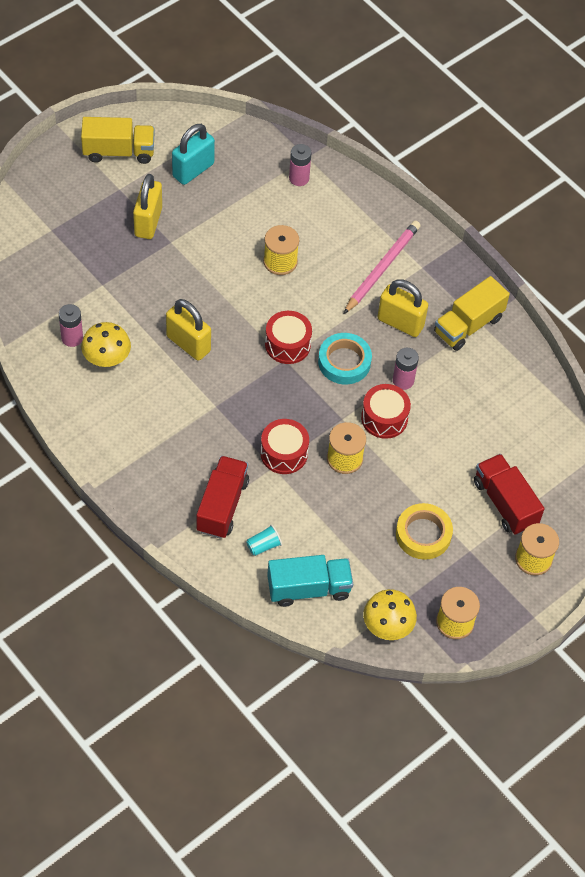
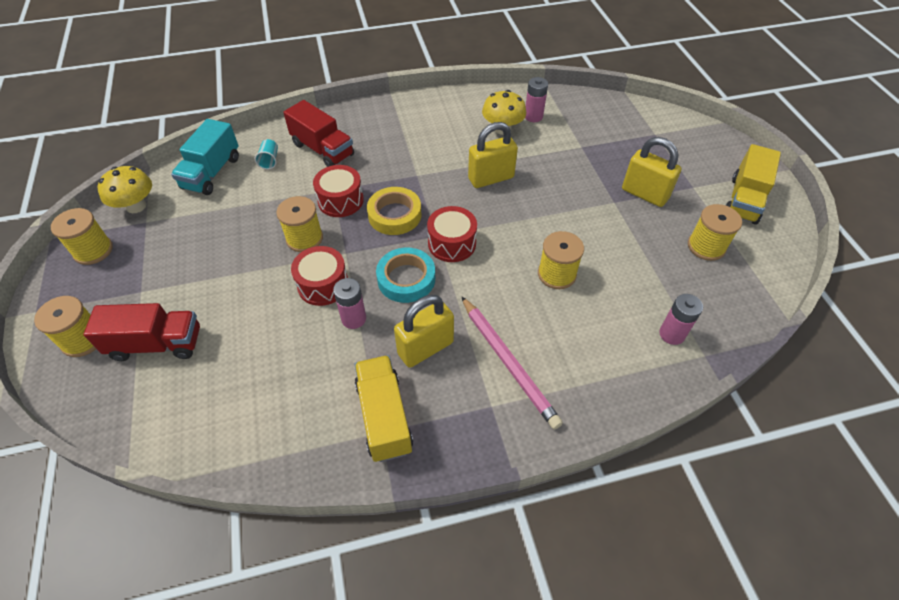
camera: 120 degrees right, 5 degrees down
turquoise padlock [172,124,215,185] -> yellow spool [688,204,742,261]
yellow tape [396,503,453,560] -> yellow tape moved to [367,187,421,235]

